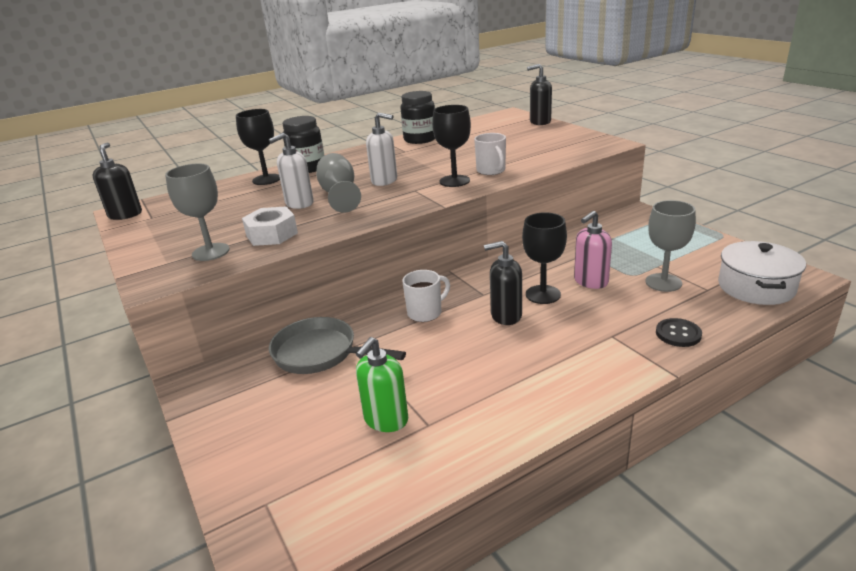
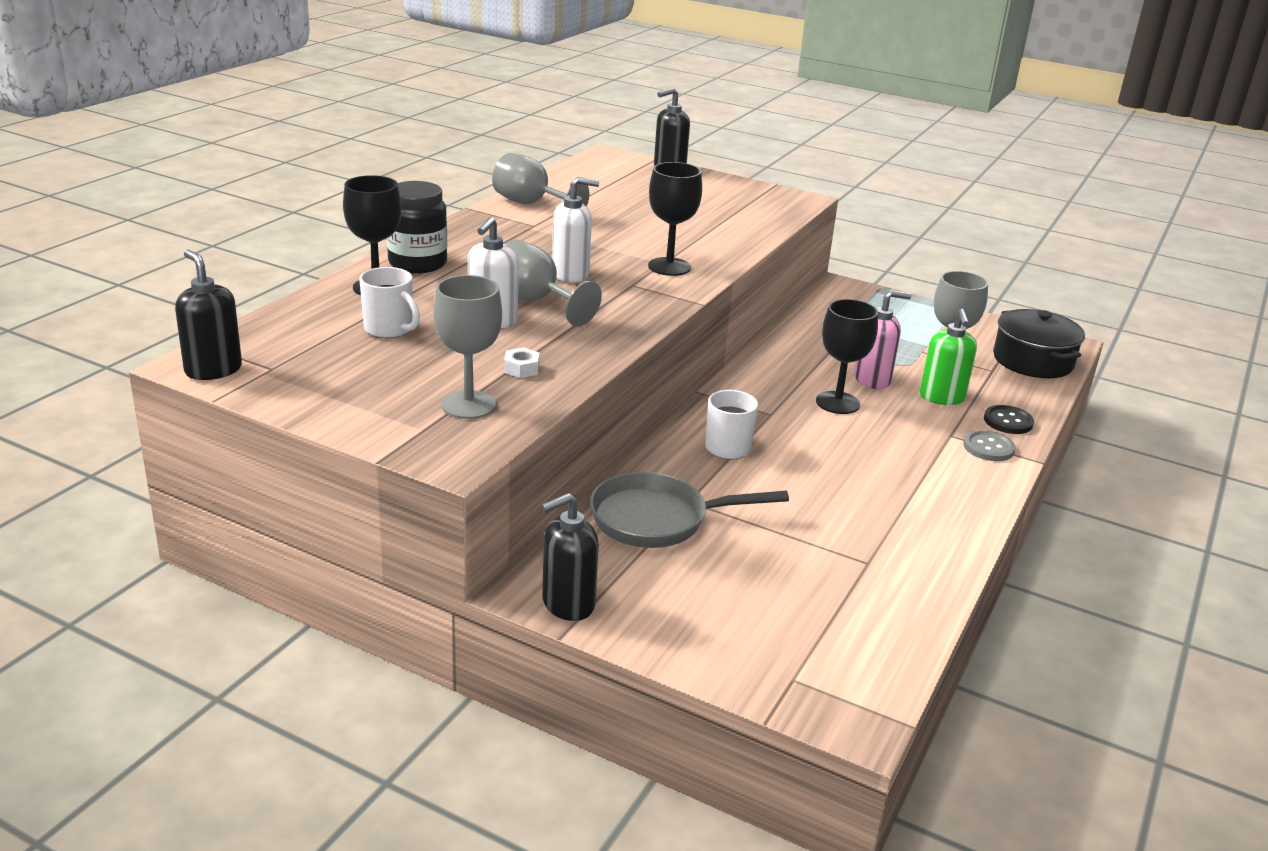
camera: 35 degrees left, 0 degrees up
white nut [242,206,298,246] -> white nut [504,347,540,378], size x0.50
green soap dispenser [356,337,408,432] -> green soap dispenser moved to [920,309,977,405]
black jar [401,91,435,144] -> grey goblet [492,153,590,207]
white mug [474,133,506,175] -> white mug moved to [359,267,420,338]
black soap dispenser [484,241,522,325] -> black soap dispenser moved to [541,493,599,621]
pink soap dispenser [574,211,612,289] -> pink soap dispenser turned 120 degrees counterclockwise [854,290,911,389]
white pot [718,241,806,305] -> black pot [993,309,1085,378]
none -> grey button [963,430,1016,461]

